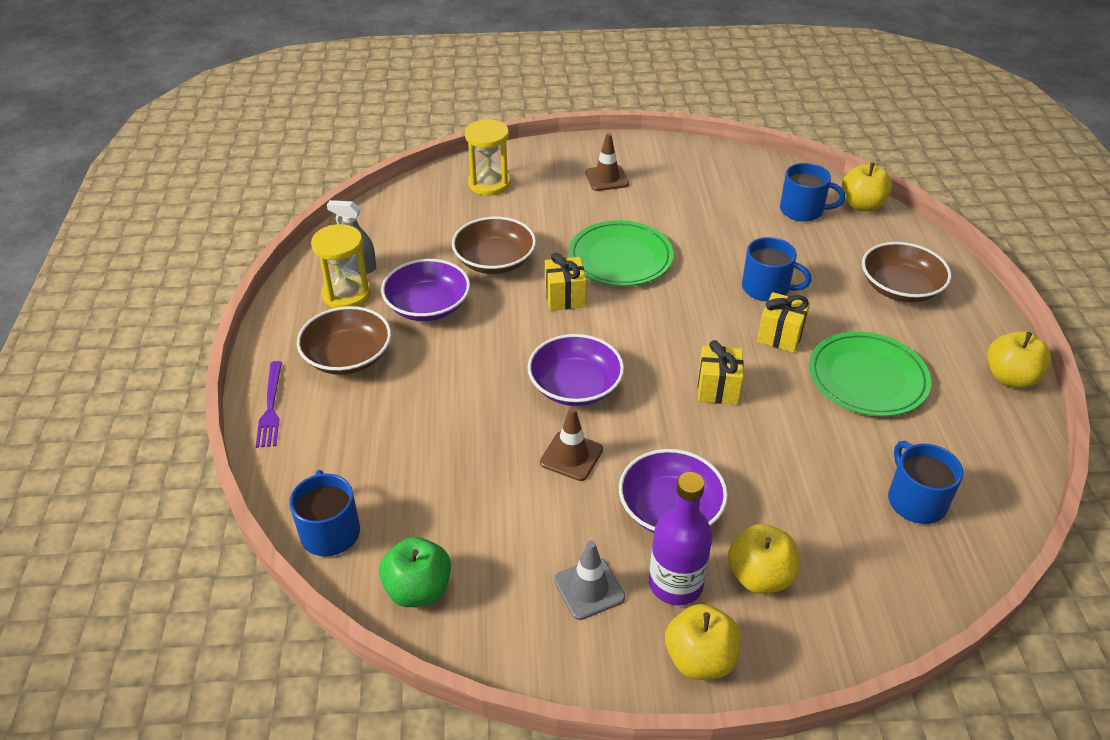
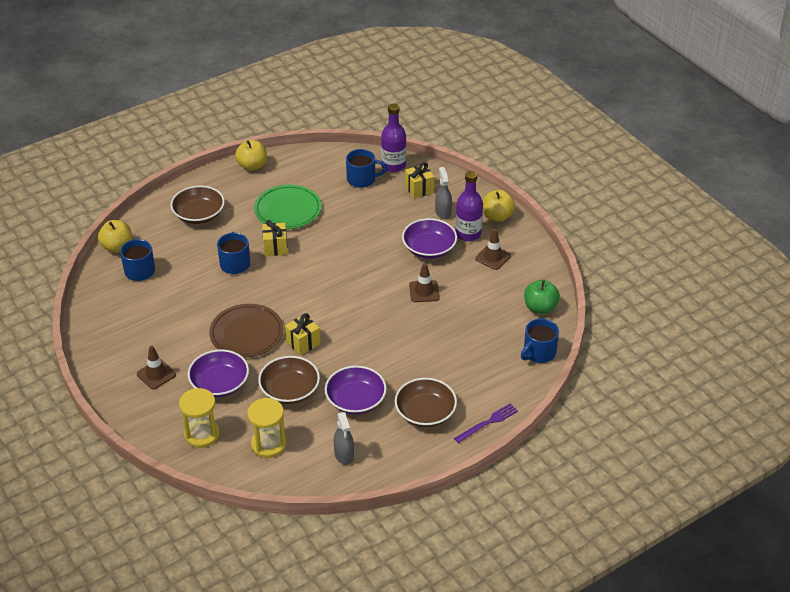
camera: 120 degrees left, 0 degrees up
yellow hourglass [311,224,371,308] -> yellow hourglass moved to [247,398,286,458]
purple bowl [528,334,624,406] -> purple bowl moved to [188,350,249,397]
grey traffic cone [554,541,625,620] -> brown traffic cone [475,229,511,270]
green plate [569,220,674,286] -> brown plate [209,304,284,358]
yellow gift [698,340,744,405] -> yellow gift moved to [405,162,434,199]
yellow apple [728,524,799,594] -> grey spray bottle [435,167,452,219]
blue mug [888,441,963,524] -> blue mug turned 135 degrees counterclockwise [346,149,387,188]
none -> purple bottle [381,103,406,172]

